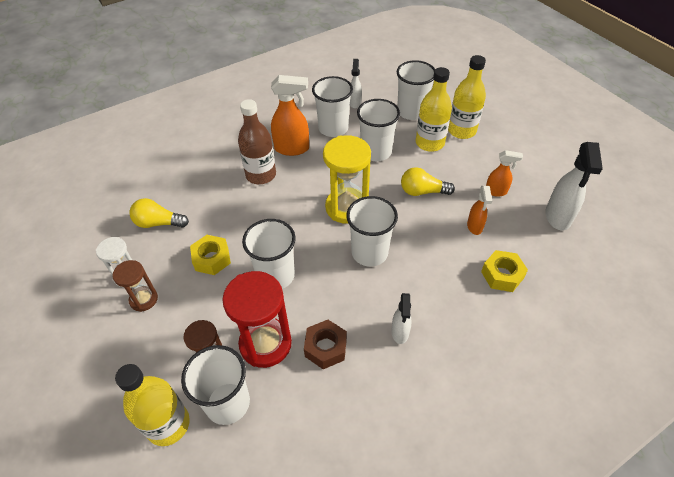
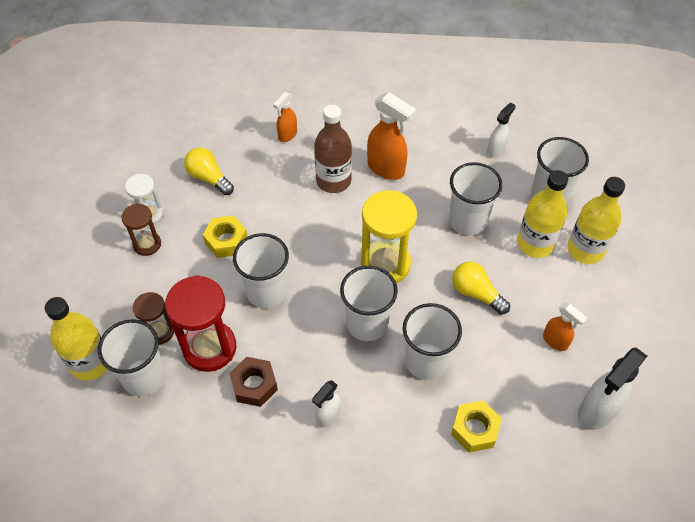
camera: 35 degrees right, 5 degrees up
white cup [312,76,353,137] -> white cup moved to [403,303,462,380]
orange spray bottle [467,186,492,235] -> orange spray bottle moved to [273,92,297,142]

